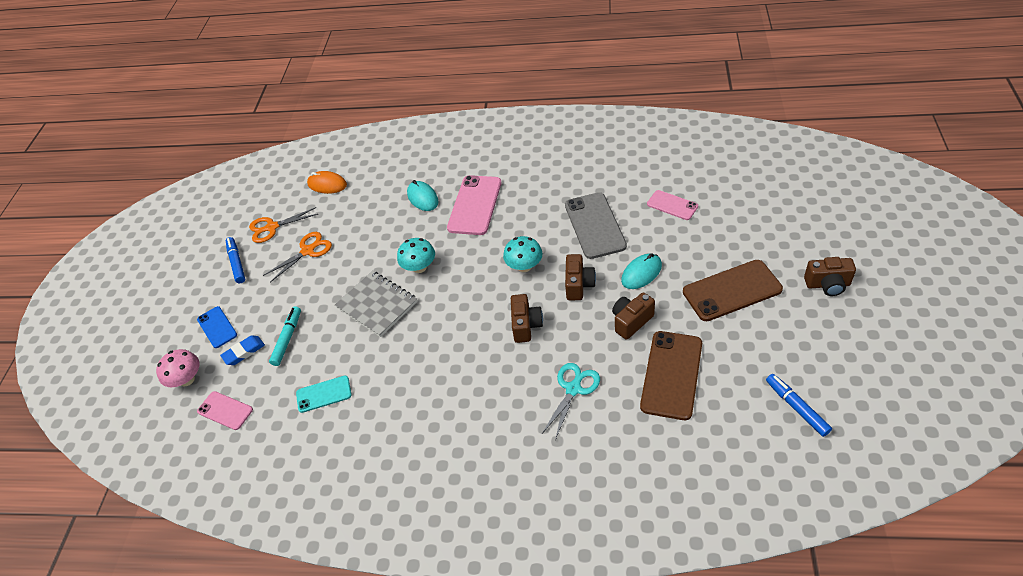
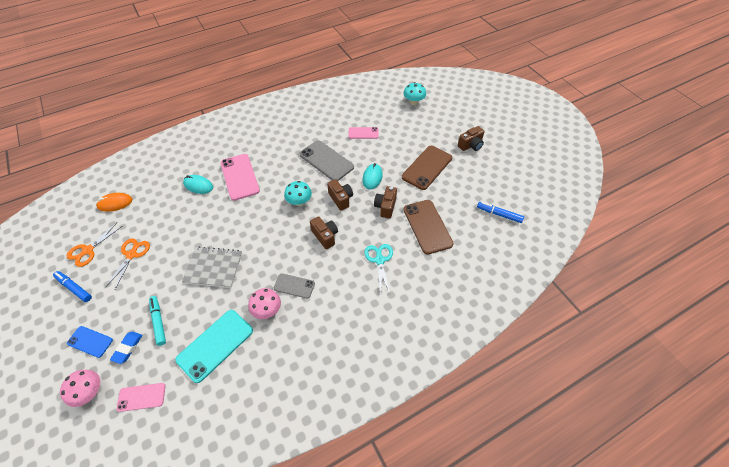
camera: 40 degrees left, 5 degrees up
turquoise phone [296,375,352,413] -> turquoise phone [175,310,253,383], size x1.74
turquoise mushroom [397,238,435,273] -> turquoise mushroom moved to [403,82,426,105]
none -> pink mushroom [248,288,281,319]
none -> grey phone [274,273,315,298]

